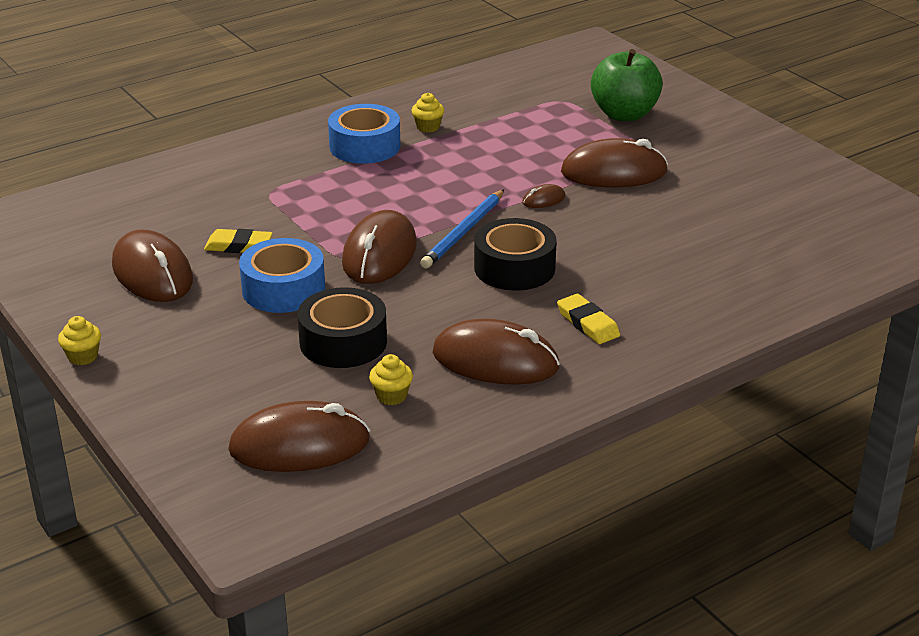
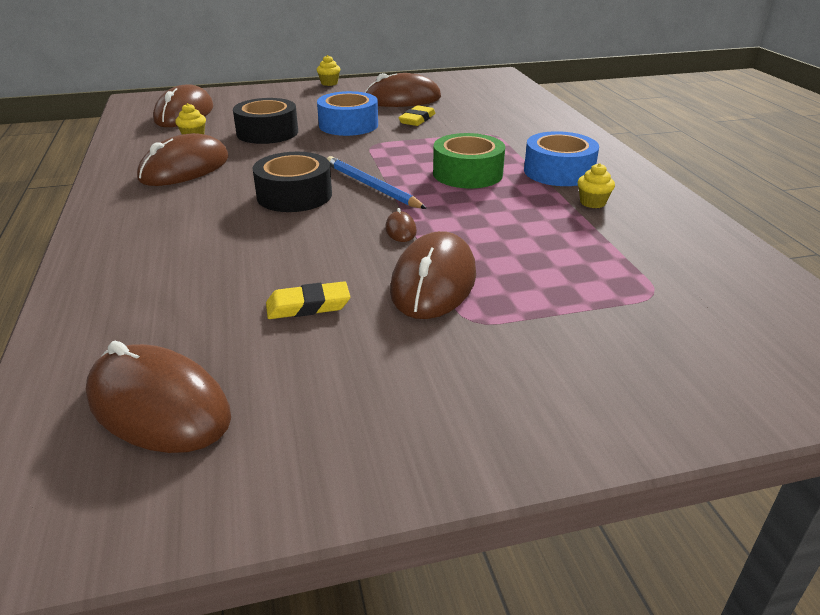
camera: 110 degrees right, 0 degrees up
brown mouse [342,210,417,284] -> brown mouse moved to [86,341,231,453]
yellow eraser [557,294,620,344] -> yellow eraser moved to [266,281,350,319]
green apple [591,49,663,121] -> none
none -> green tape [433,133,505,188]

